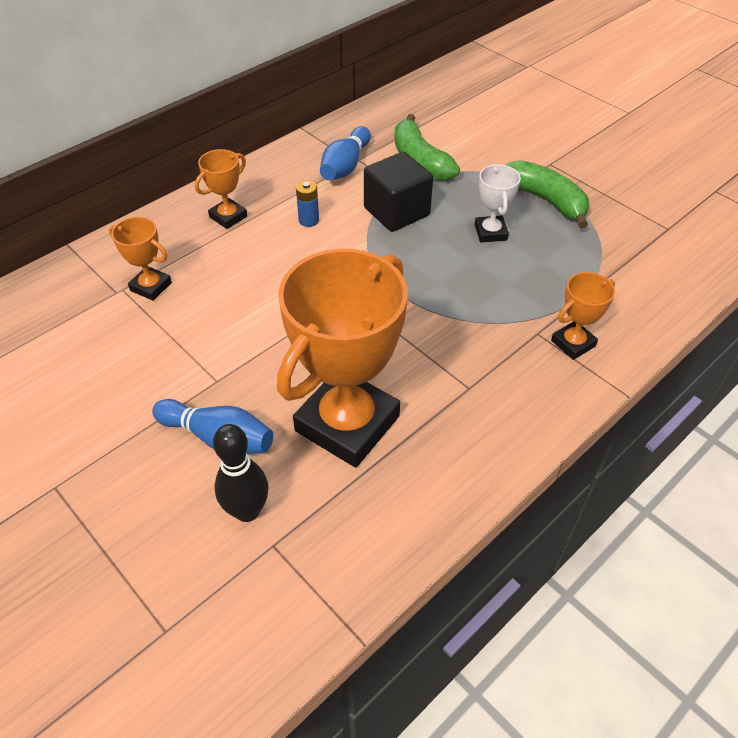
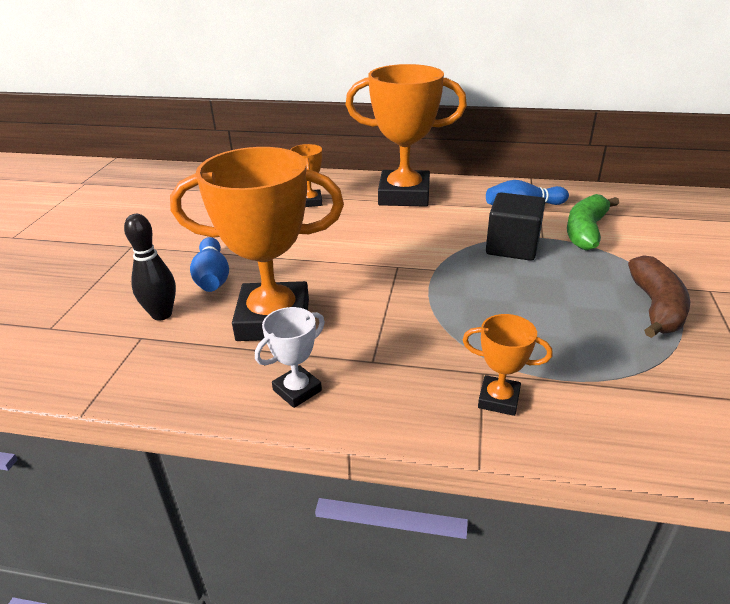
camera: 55 degrees right, 15 degrees down
orange trophy [195,149,247,229] -> orange trophy [346,64,467,207], size x2.20
blue battery [296,180,319,227] -> none
white trophy [475,164,521,242] -> white trophy moved to [255,307,325,408]
green banana [506,160,589,228] -> brown banana [628,255,690,338]

